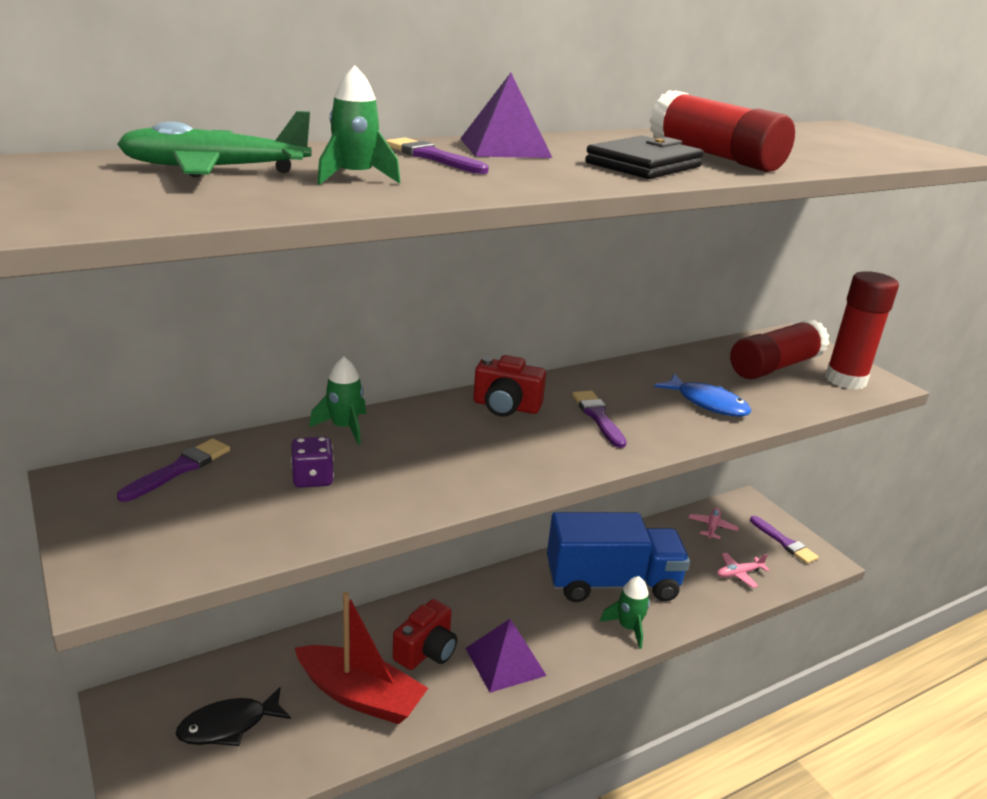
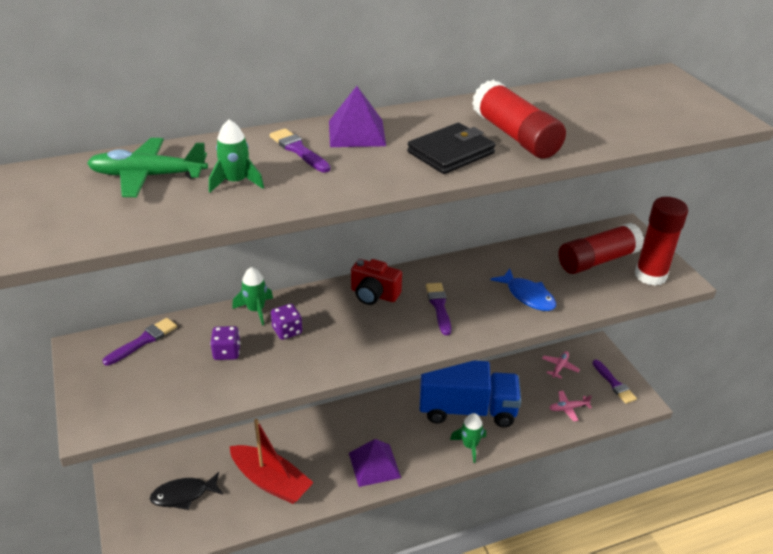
camera: 10 degrees right, 10 degrees up
red camera [393,599,457,670] -> none
none -> purple dice [271,304,302,340]

